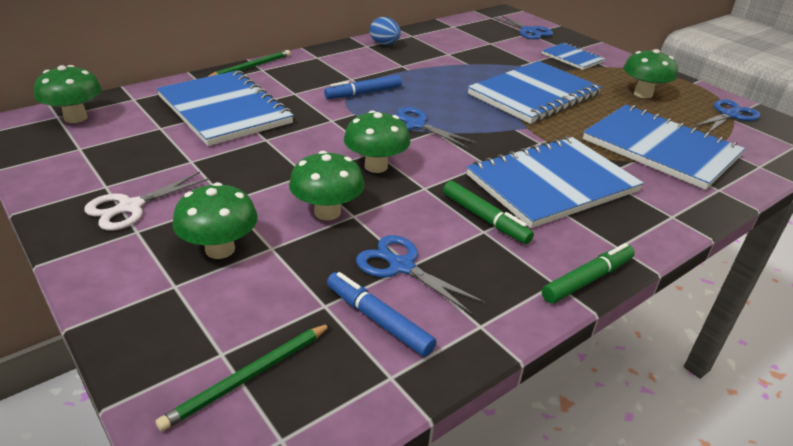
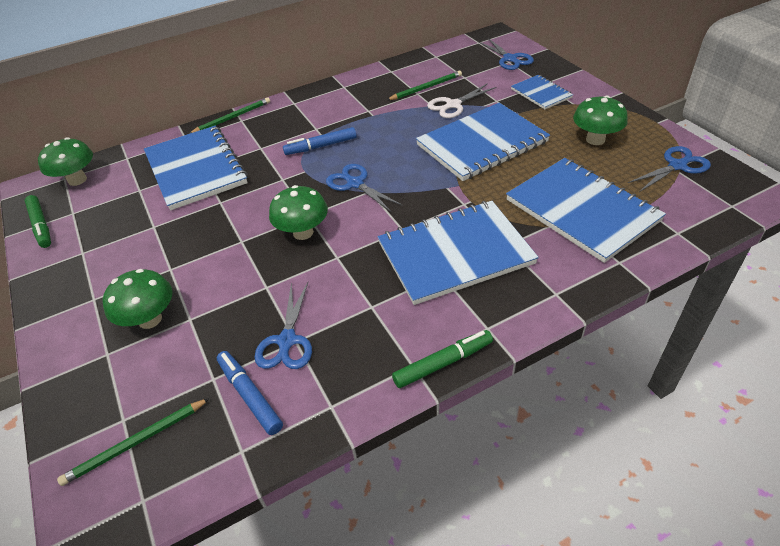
camera: 15 degrees right, 10 degrees up
white scissors [84,172,210,231] -> white scissors moved to [427,83,496,118]
green mushroom [289,151,365,221] -> none
blue scissors [356,235,485,314] -> blue scissors turned 135 degrees counterclockwise [254,282,312,369]
blue egg [370,17,401,45] -> none
green marker [443,181,534,244] -> green marker moved to [25,195,51,248]
none -> green pencil [387,71,462,100]

